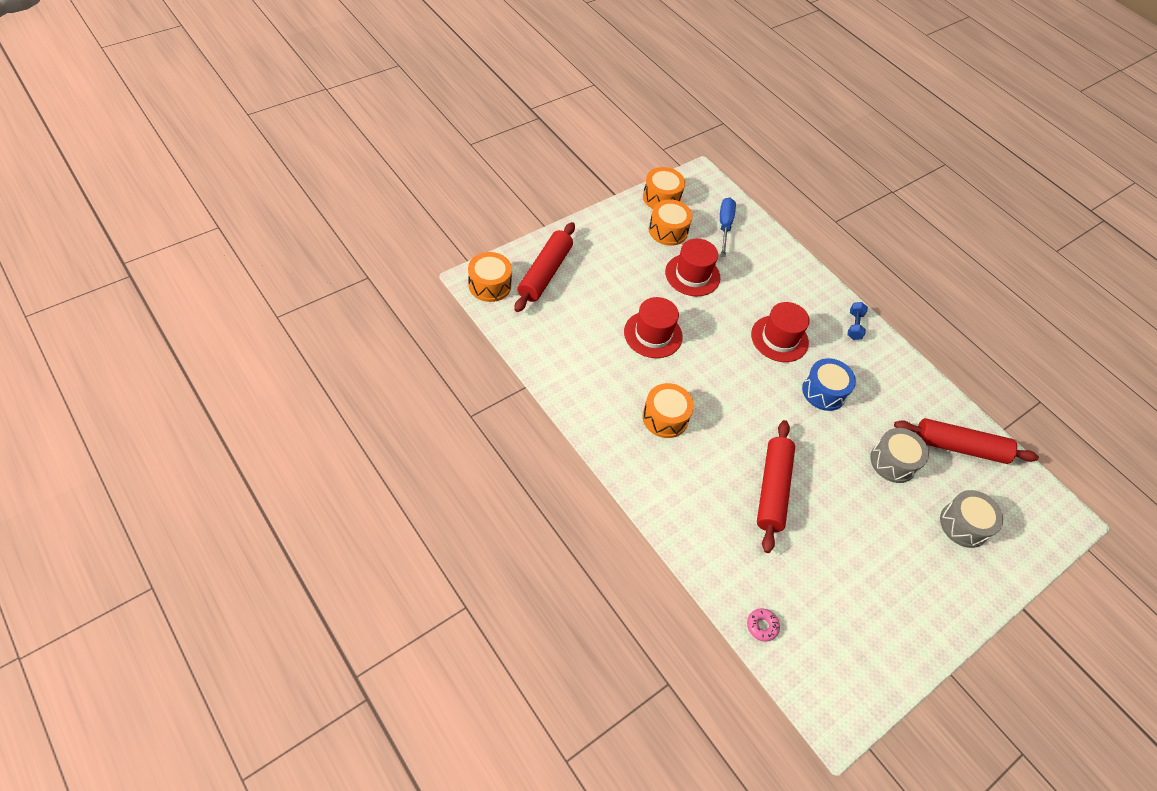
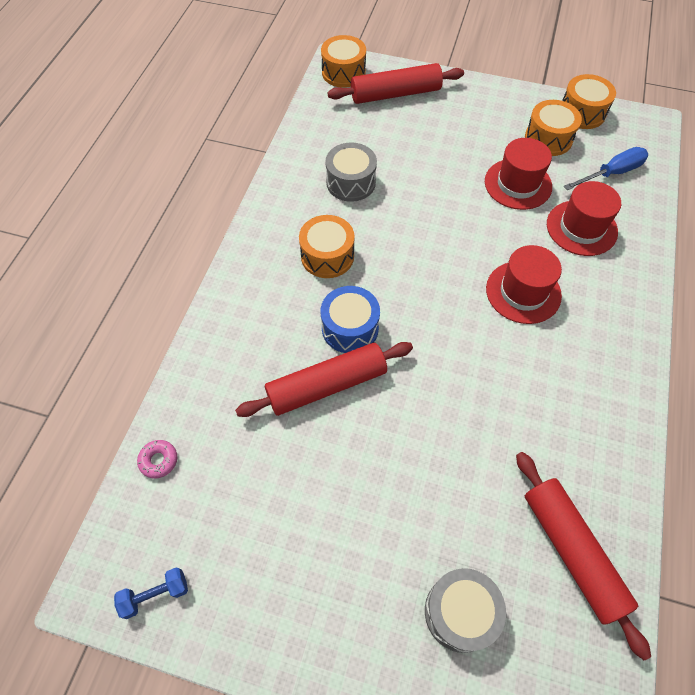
camera: 60 degrees right, 5 degrees up
red hat [624,297,683,358] -> red hat moved to [547,181,621,256]
blue drum [802,358,856,411] -> blue drum moved to [321,286,380,353]
blue dumbbell [847,302,868,340] -> blue dumbbell moved to [114,568,188,619]
grey drum [870,428,929,483] -> grey drum moved to [325,142,377,202]

